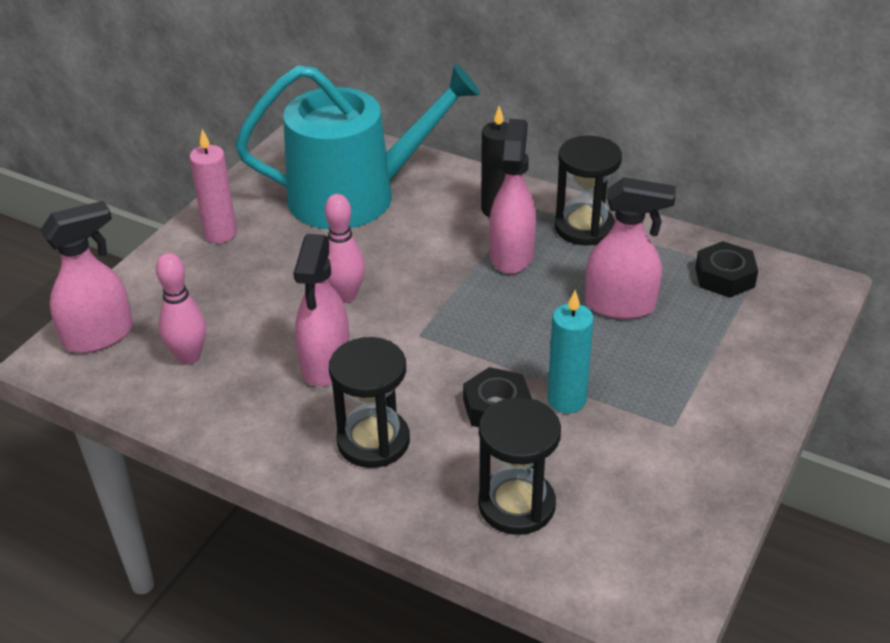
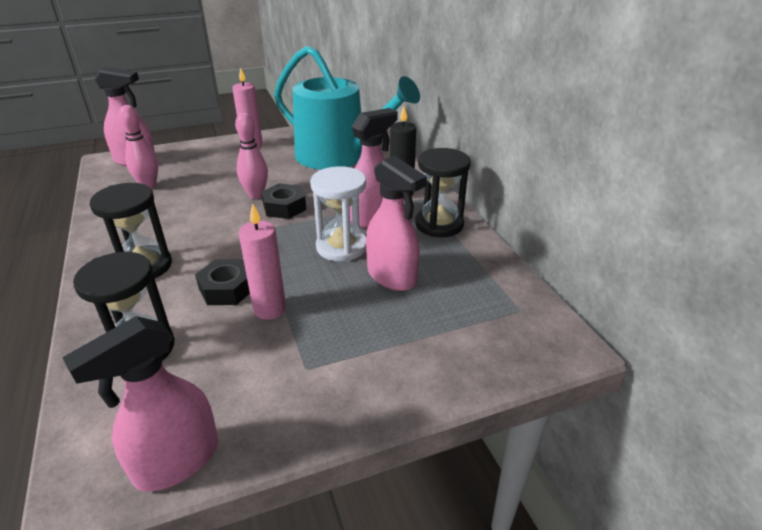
camera: 40 degrees right, 5 degrees down
pink spray bottle [294,234,349,387] -> pink spray bottle moved to [62,316,218,492]
turquoise candle [548,290,594,413] -> pink candle [239,203,286,320]
black nut [695,241,758,298] -> black nut moved to [261,183,306,219]
none -> white hourglass [310,166,366,262]

